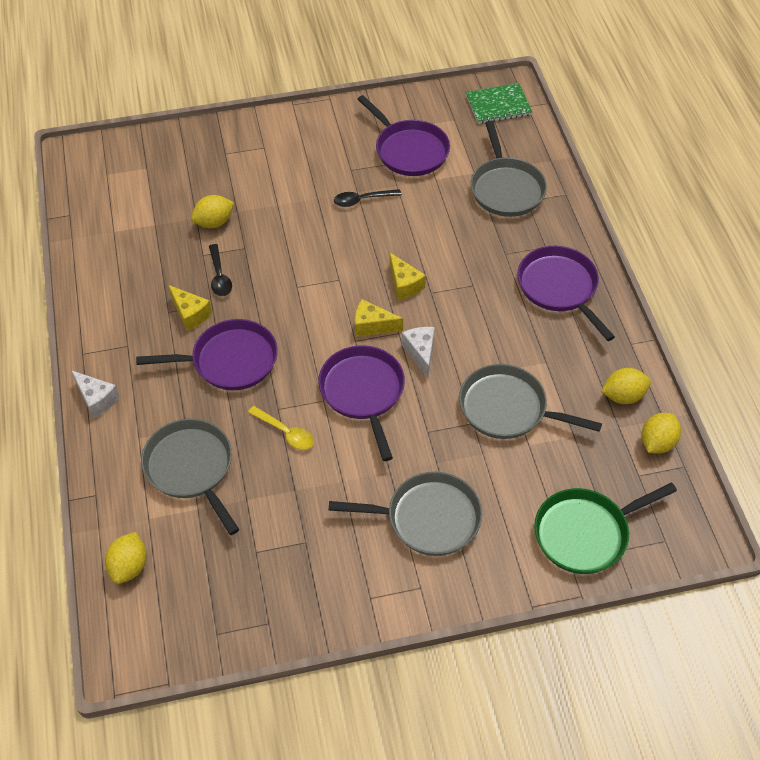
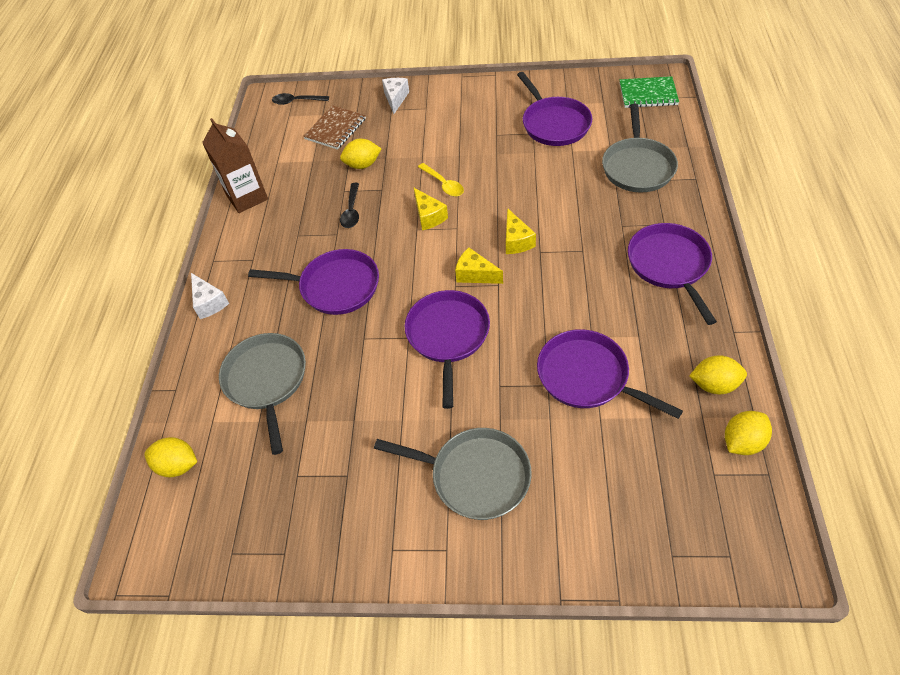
camera: 20 degrees right, 0 degrees up
yellow lemon [105,532,147,584] -> yellow lemon turned 75 degrees clockwise [144,437,197,477]
yellow cheese [168,285,212,331] -> yellow cheese moved to [414,188,448,230]
yellow spoon [248,406,314,450] -> yellow spoon moved to [418,163,464,197]
black spoon [334,189,401,207] -> black spoon moved to [272,93,329,105]
white cheese [402,327,435,377] -> white cheese moved to [382,78,409,114]
grey pan [459,364,602,439] -> purple pan [537,329,683,419]
green pan [534,483,677,574] -> none
none -> brown carton [202,118,268,213]
none -> brown notebook [303,105,366,150]

